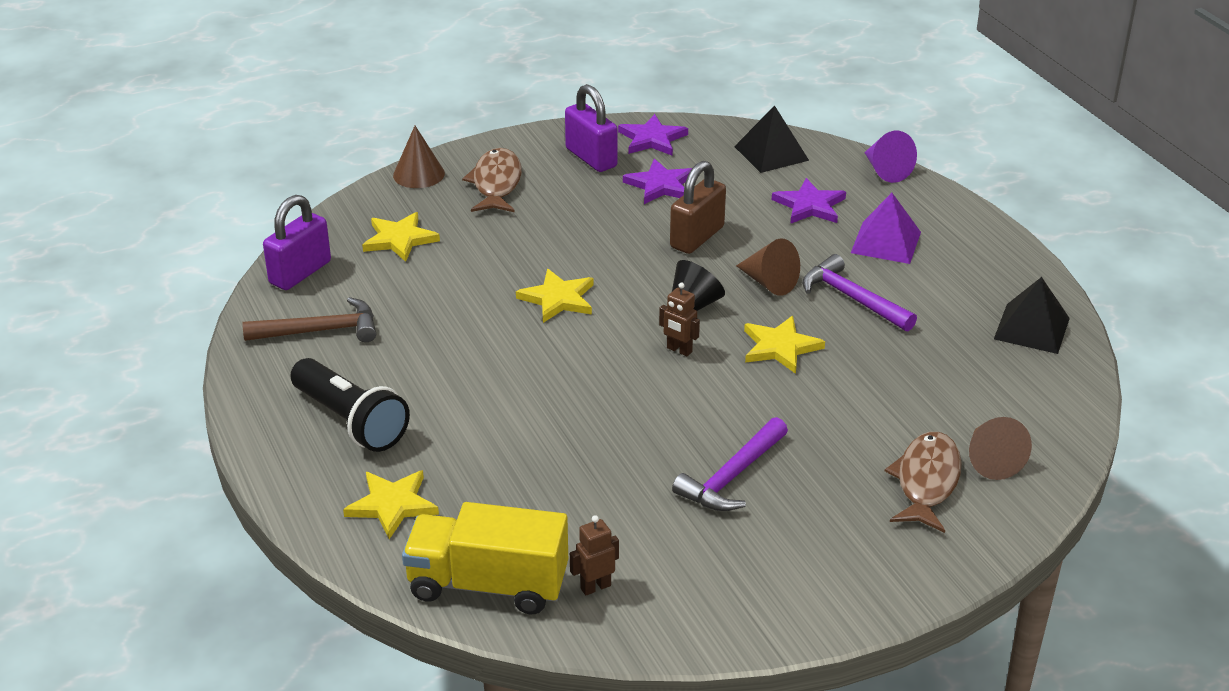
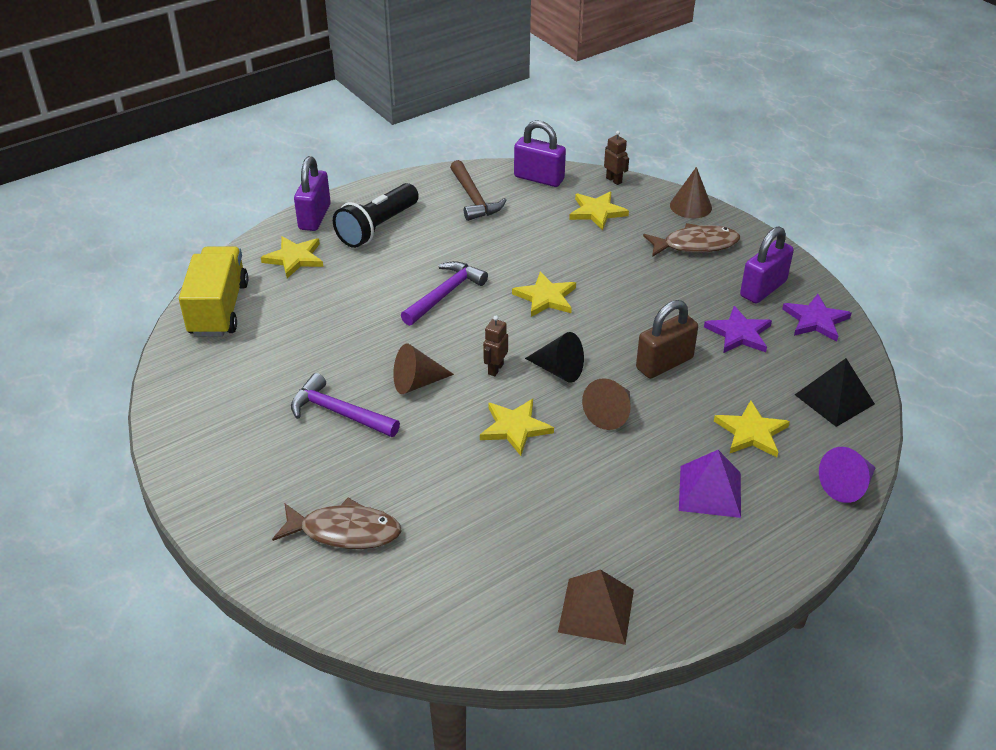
camera: 80 degrees right, 5 degrees up
brown robot [570,515,619,595] -> brown robot moved to [604,131,629,185]
brown padlock [670,161,726,254] -> brown padlock turned 60 degrees counterclockwise [636,300,698,379]
purple star [772,178,846,224] -> yellow star [714,400,790,457]
purple hammer [802,254,917,332] -> purple hammer moved to [401,261,488,326]
brown cone [969,417,1032,480] -> brown cone moved to [393,344,454,394]
black pyramid [994,277,1070,354] -> brown pyramid [558,569,634,645]
none -> purple padlock [294,156,331,231]

